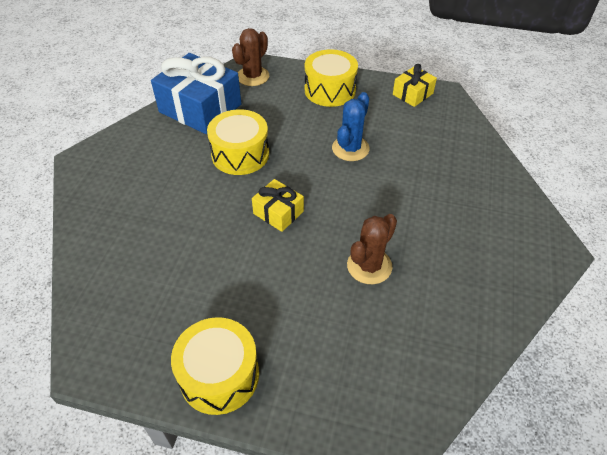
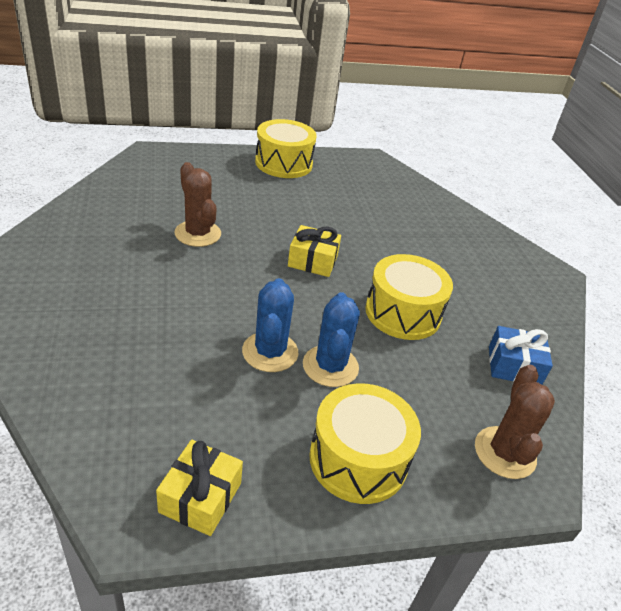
camera: 150 degrees right, 10 degrees down
blue gift [151,53,241,134] -> blue gift [489,326,553,385], size x0.51
brown cactus [347,214,397,284] -> brown cactus turned 45 degrees counterclockwise [175,162,221,247]
none -> blue cactus [303,292,360,387]

